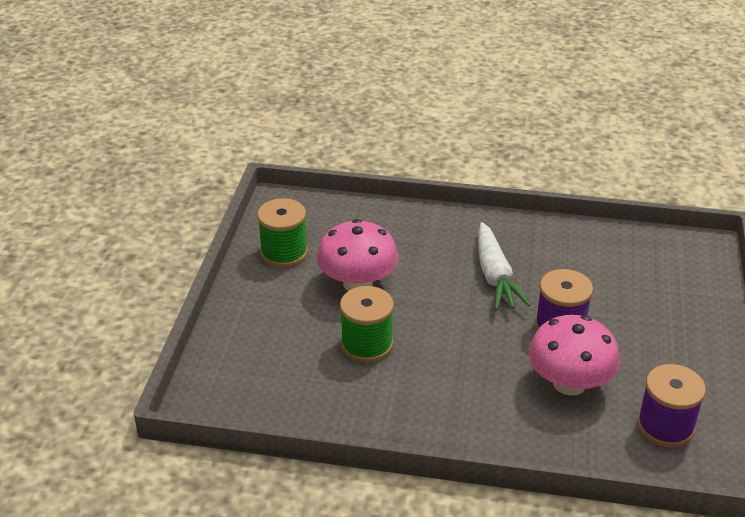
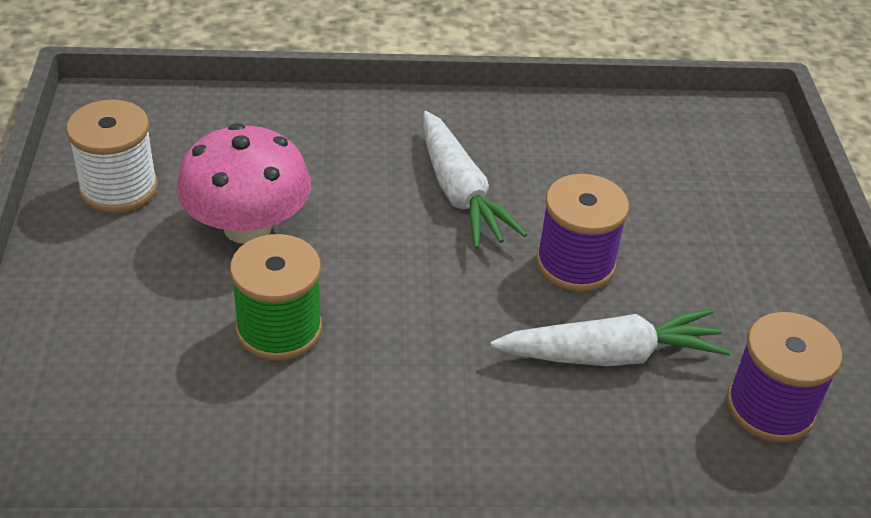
camera: 15 degrees left, 5 degrees up
green spool [257,198,308,267] -> white spool [66,100,158,213]
pink mushroom [528,315,620,396] -> white carrot [490,308,731,366]

